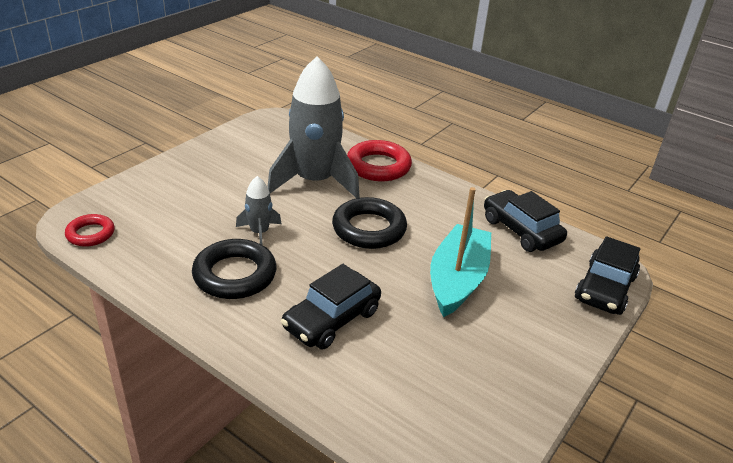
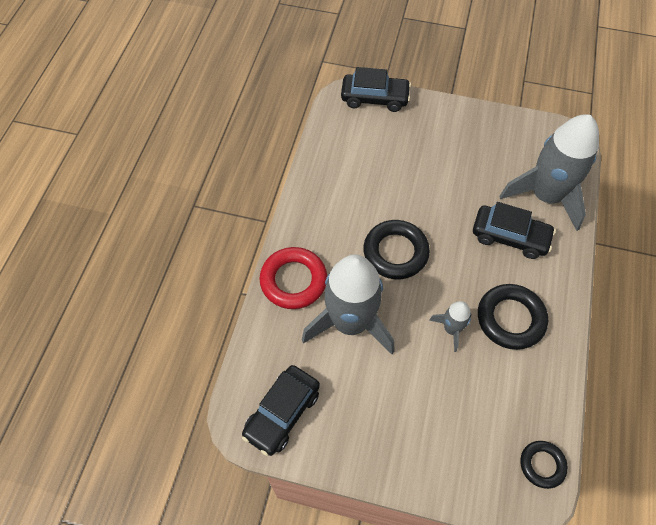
camera: 110 degrees left, 25 degrees up
red ring [65,214,115,247] -> black ring [520,441,568,489]
turquoise boat [430,187,491,317] -> none
black car [484,190,567,252] -> black car moved to [242,365,320,456]
none -> grey rocket [500,115,599,231]

